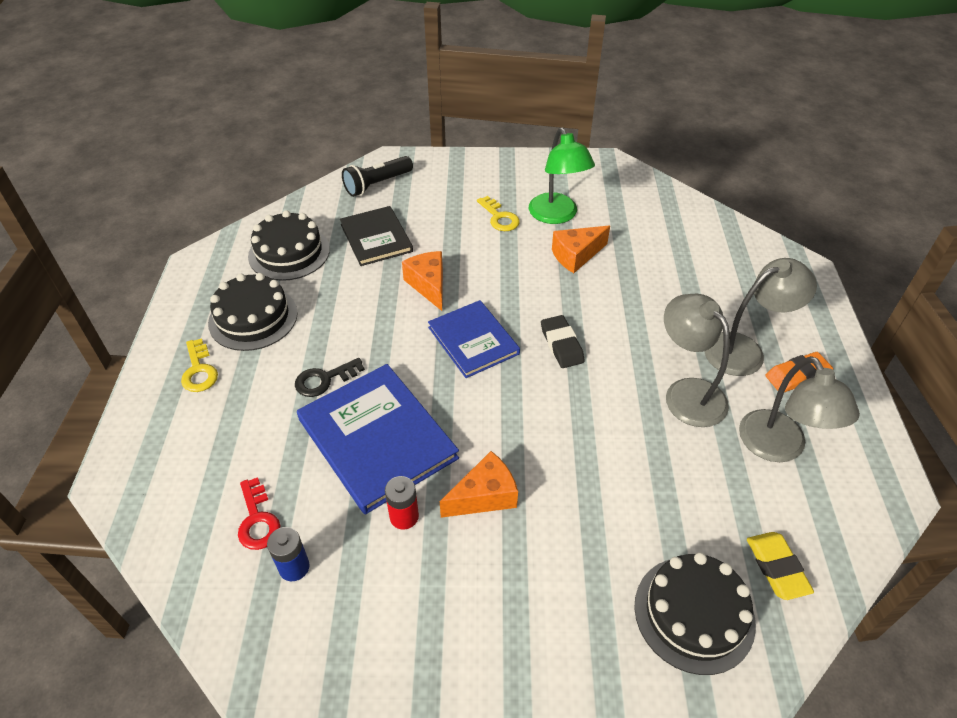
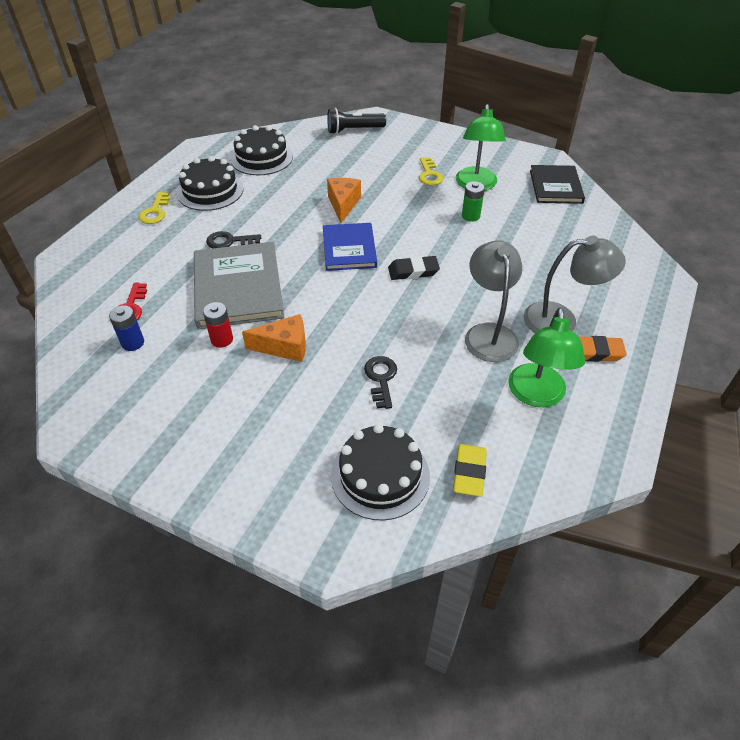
camera: 25 degrees right, 0 degrees up
blue book [297,364,459,514] -> grey book [194,242,284,329]
black book [340,206,413,266] -> black book moved to [530,165,585,204]
black eraser [541,315,585,368] -> black eraser turned 75 degrees clockwise [388,256,440,280]
orange cheese [552,226,610,273] -> green battery [462,181,485,222]
grey lamp [739,356,860,462] -> green lamp [508,307,585,407]
none -> black key [364,356,397,409]

